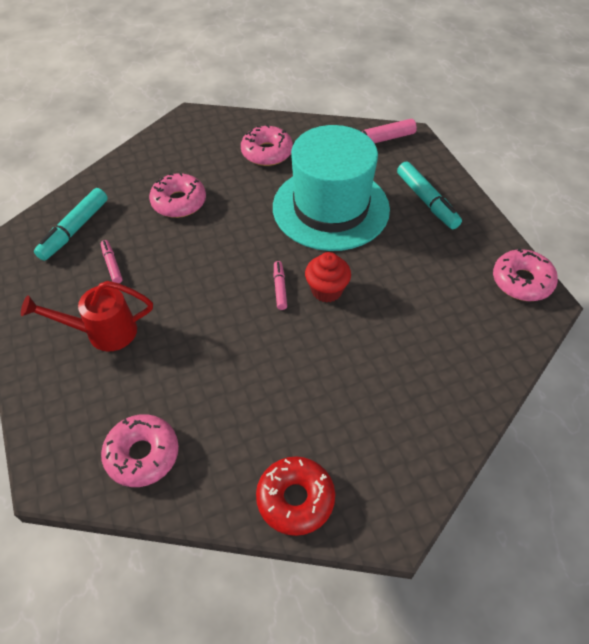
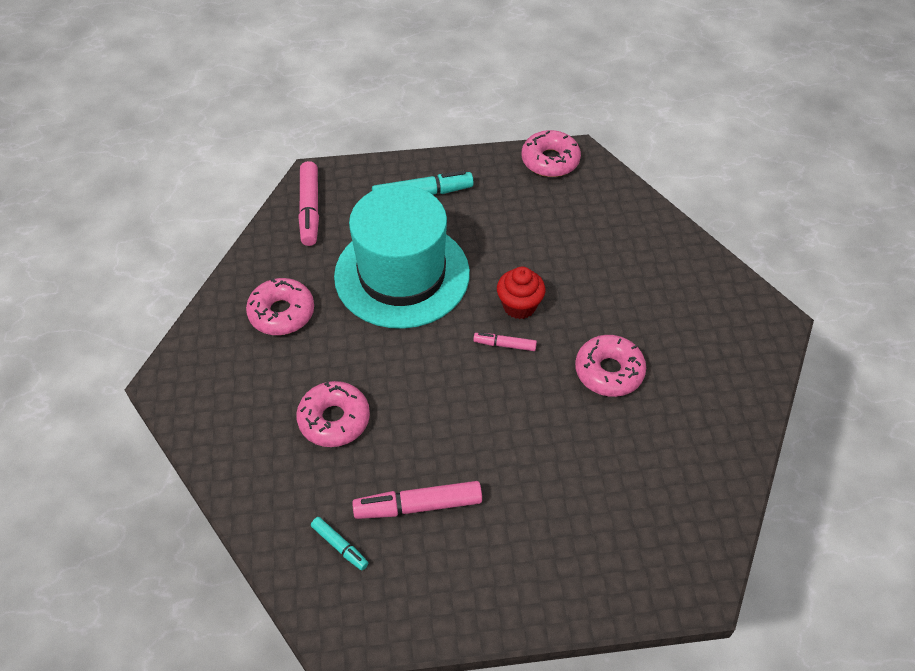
camera: 75 degrees left, 0 degrees up
red watering can [21,281,153,351] -> none
turquoise marker [34,188,108,261] -> turquoise marker [311,517,369,571], size x0.55
pink marker [101,240,123,283] -> pink marker [352,481,482,519], size x1.81
pink donut [101,414,179,487] -> pink donut moved to [575,335,646,397]
red donut [256,456,335,536] -> none

